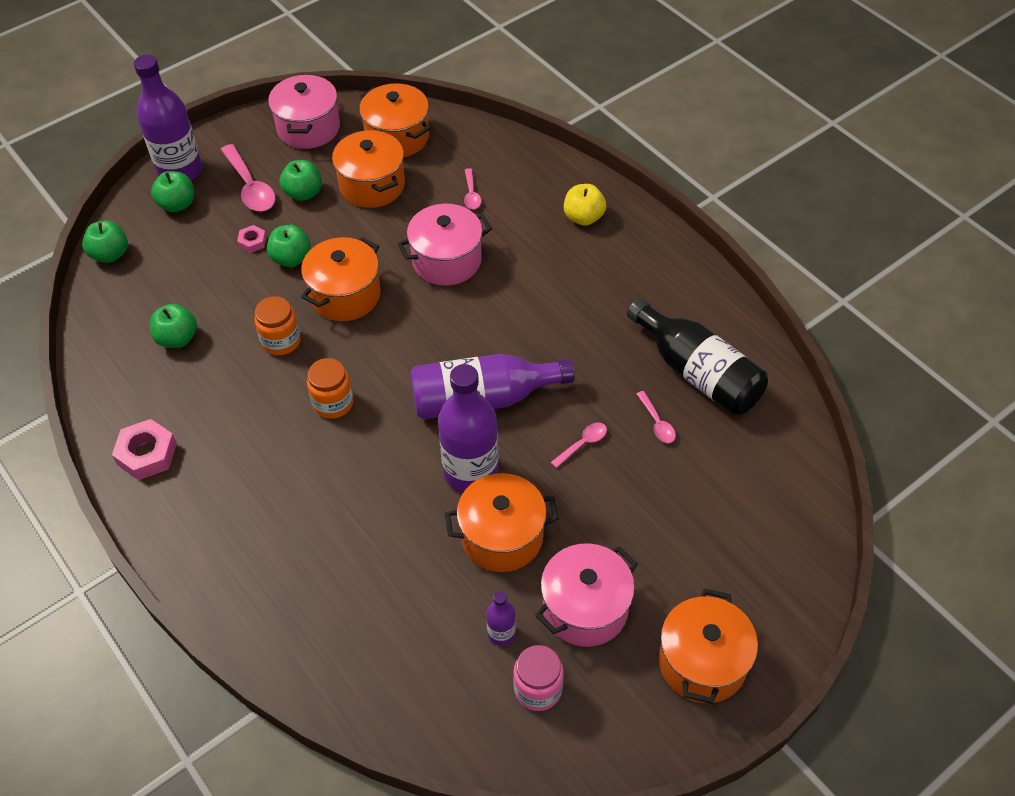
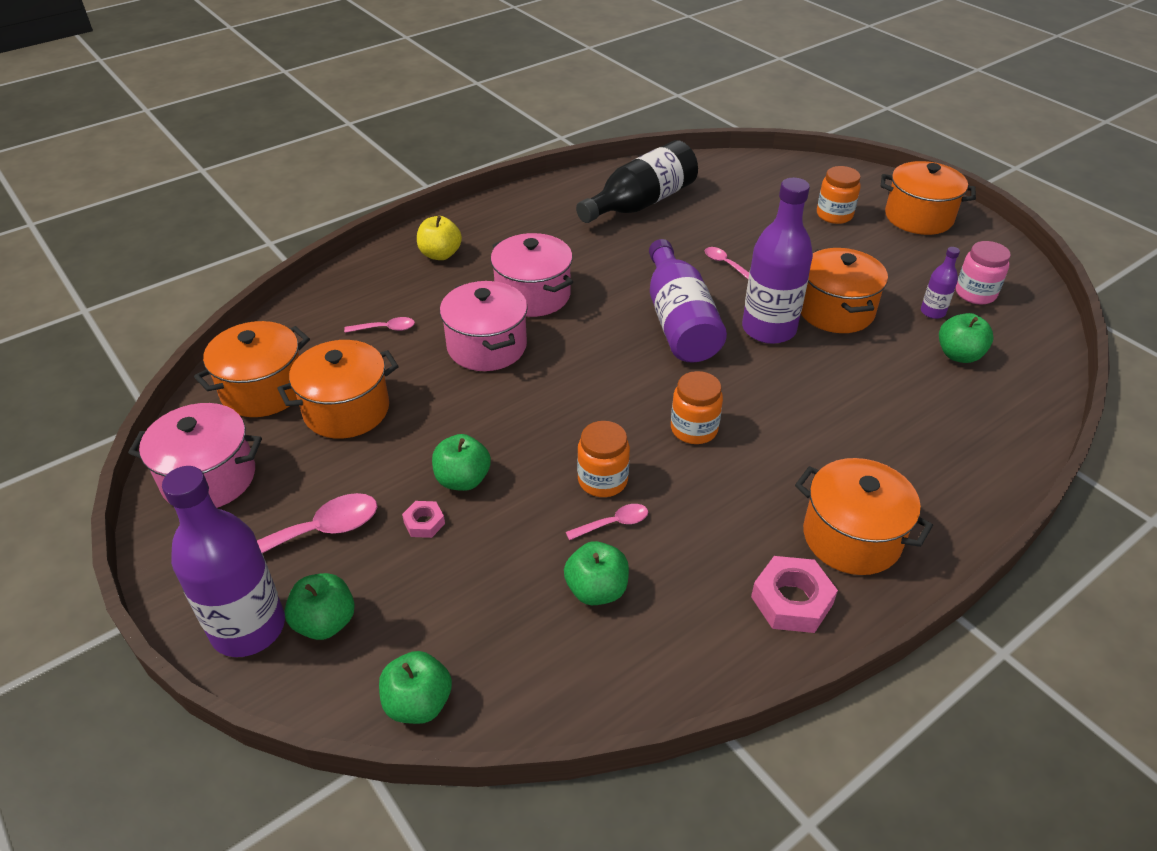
camera: 90 degrees left, 10 degrees down
green apple [280,160,322,201] -> green apple moved to [939,313,994,363]
orange pot [301,237,381,321] -> orange pot moved to [795,458,933,575]
pink pot [535,543,638,647] -> pink pot moved to [490,233,573,317]
pink spoon [637,391,676,443] -> pink spoon moved to [566,504,648,540]
none -> orange jar [817,166,861,224]

